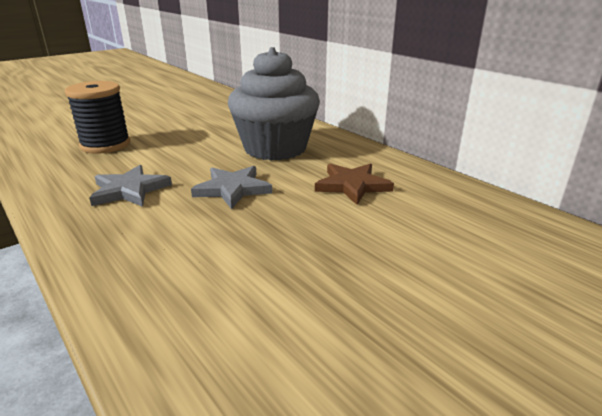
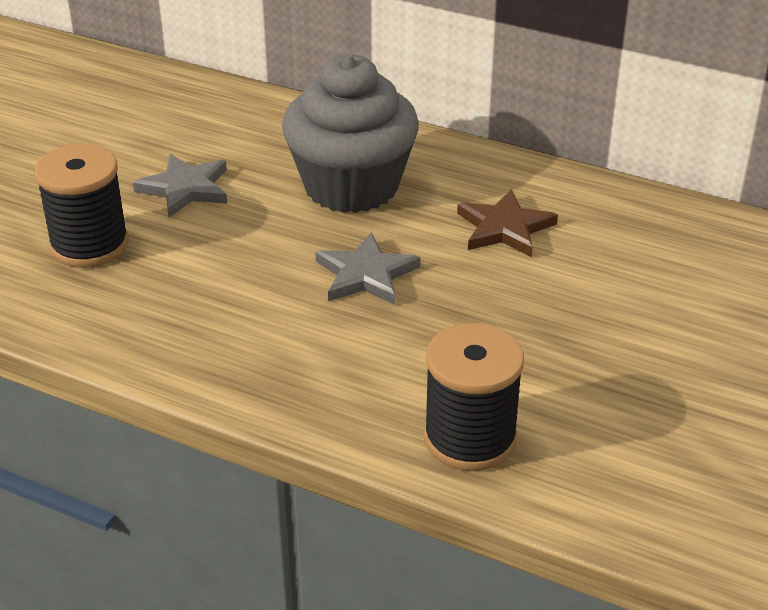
camera: 25 degrees left, 10 degrees up
grey star [89,165,172,207] -> grey star moved to [133,154,227,218]
none -> black spool [424,323,524,471]

